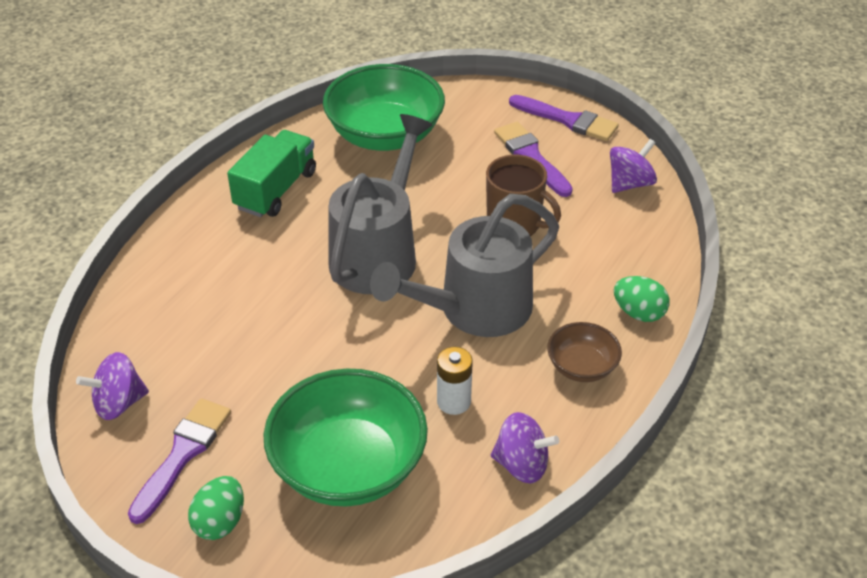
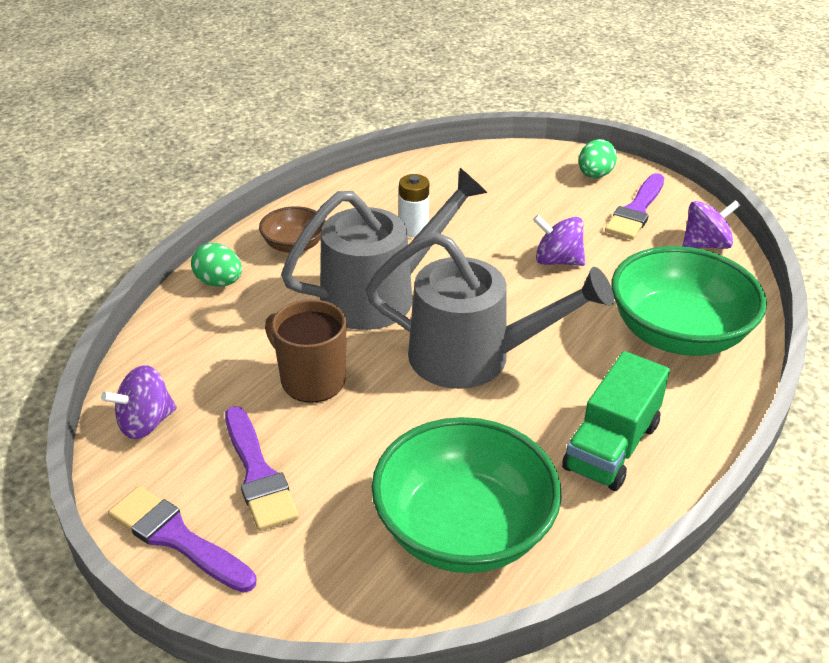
camera: 175 degrees left, 5 degrees down
green bowl [263,368,428,506] -> green bowl moved to [611,246,767,356]
grey watering can [329,114,432,294] -> grey watering can turned 105 degrees counterclockwise [366,232,614,389]
purple spinning top [491,412,559,484] -> purple spinning top moved to [533,215,585,266]

